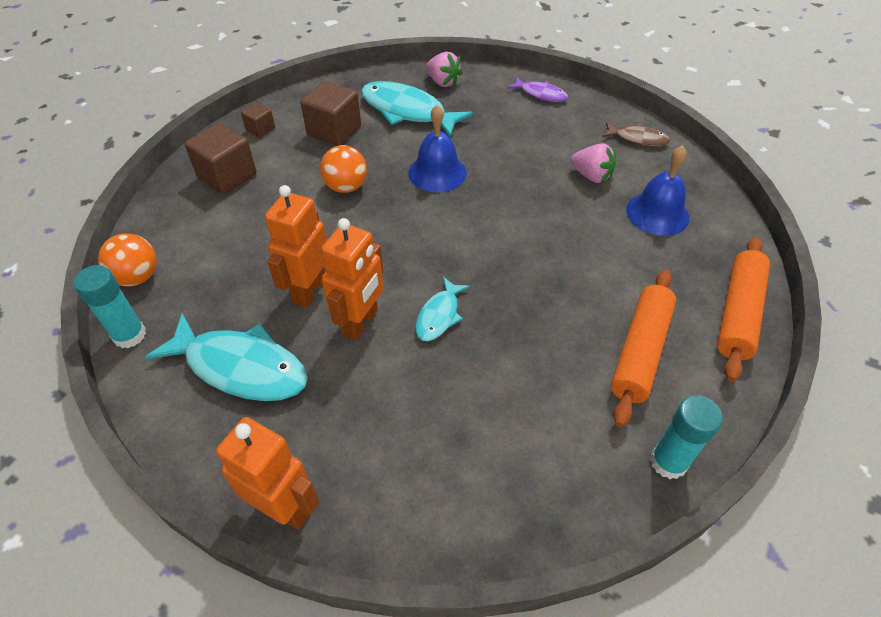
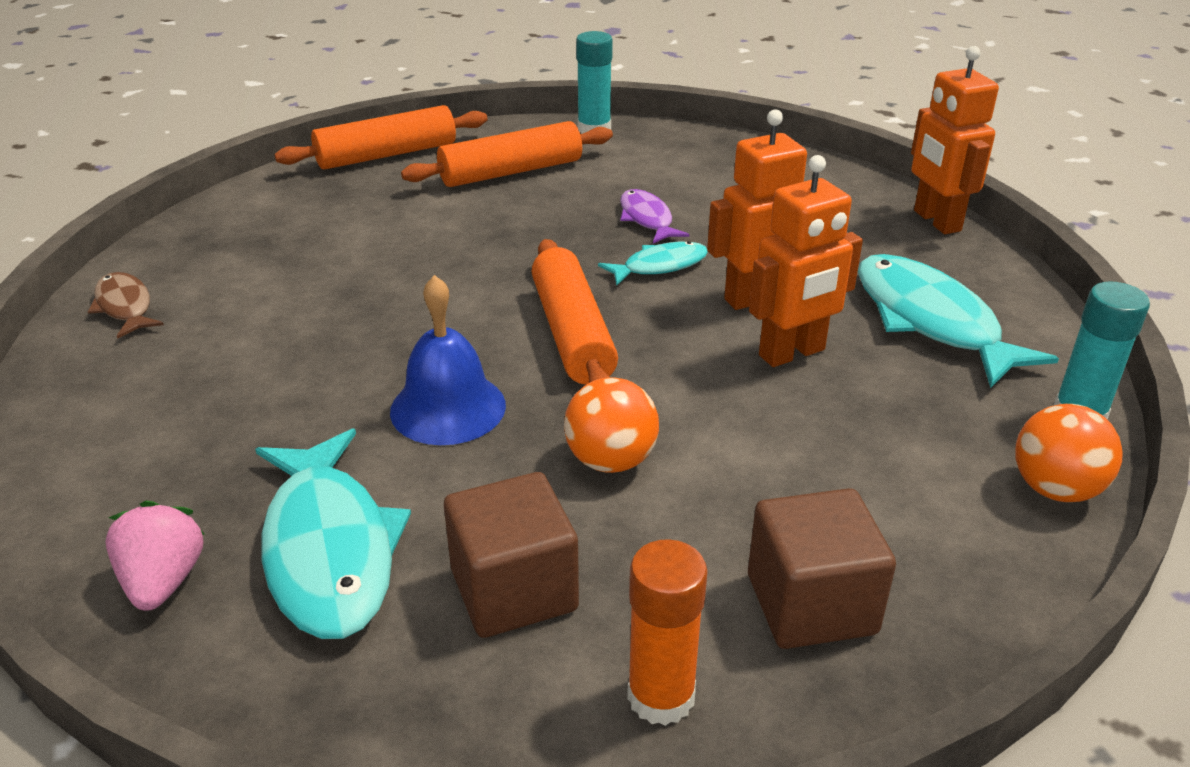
camera: 140 degrees left, 15 degrees down
brown cube [241,102,275,138] -> orange glue stick [627,539,708,726]
purple fish [507,76,568,102] -> purple fish moved to [620,189,689,244]
pink strawberry [570,143,616,183] -> none
blue bell [626,145,689,236] -> none
none -> orange rolling pin [532,239,618,385]

